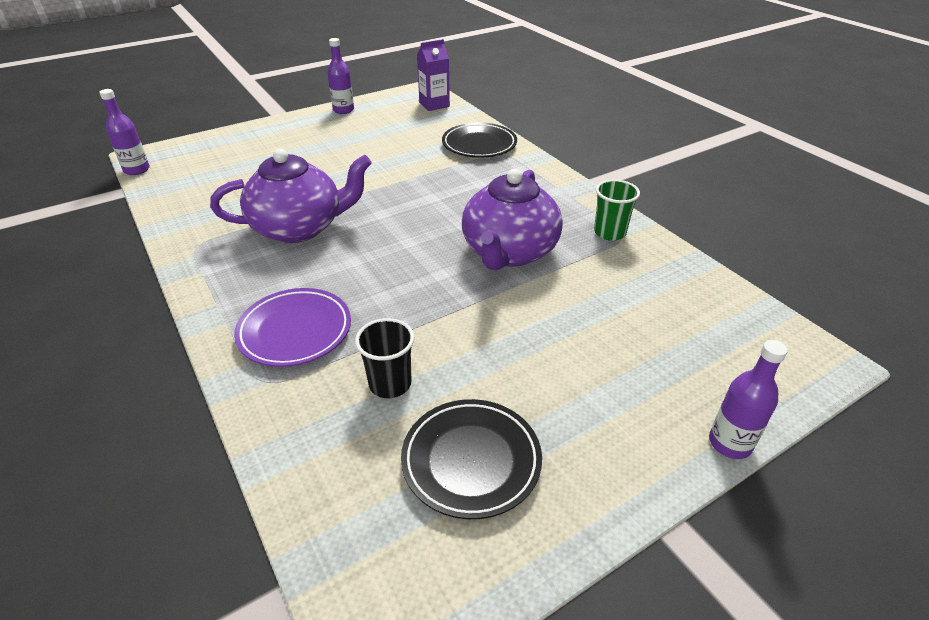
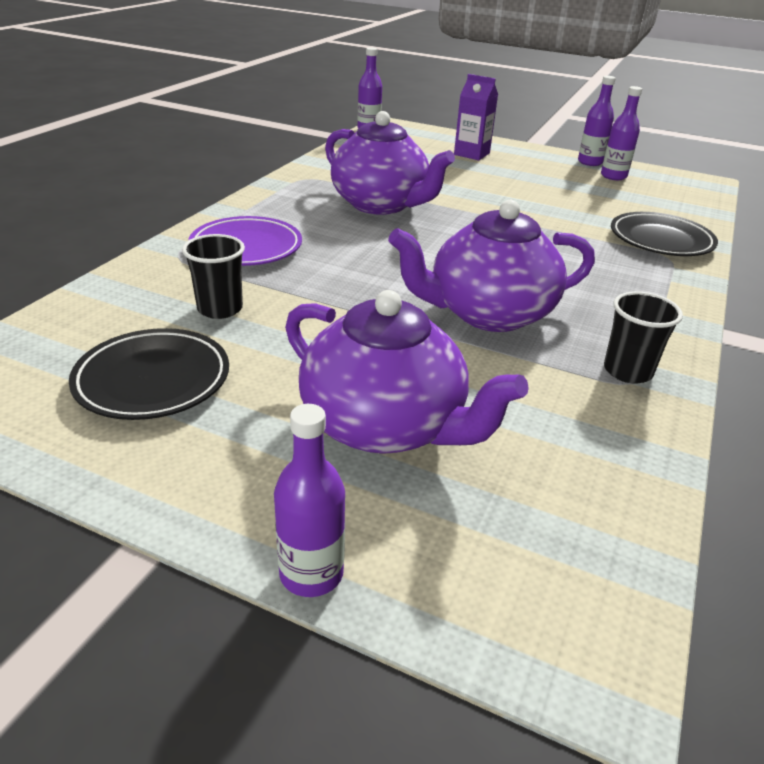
camera: 55 degrees right, 5 degrees down
purple carton [417,39,450,111] -> purple carton moved to [454,74,498,160]
green cup [594,180,640,241] -> black cup [604,291,683,384]
none -> purple teapot [285,290,529,454]
none -> purple bottle [601,86,642,180]

